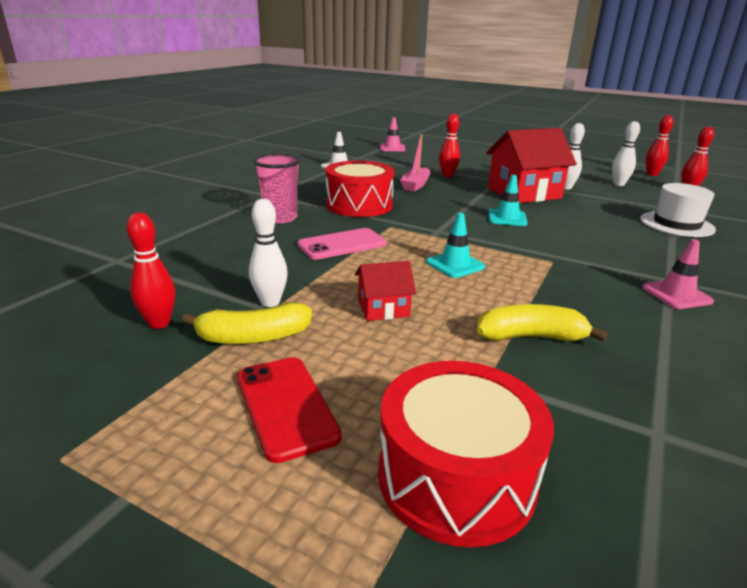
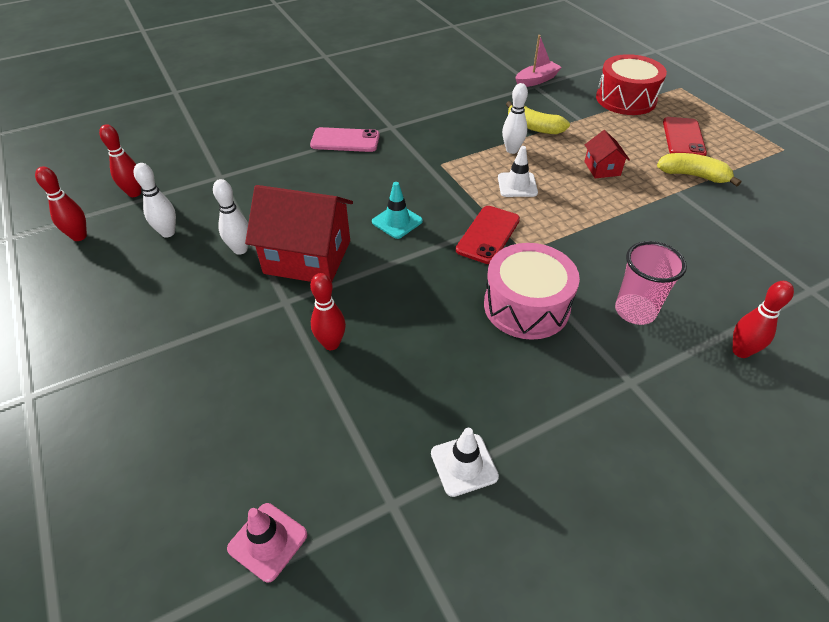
camera: 145 degrees left, 20 degrees up
red bowling pin [127,213,175,329] -> red bowling pin moved to [732,281,794,358]
white bowling pin [249,199,288,307] -> white bowling pin moved to [502,83,528,154]
pink phone [298,228,386,260] -> pink phone moved to [310,127,380,152]
red drum [325,161,394,217] -> pink drum [484,243,580,340]
red house [355,261,416,321] -> red house turned 60 degrees clockwise [584,130,630,178]
pink boat [400,134,430,192] -> pink boat moved to [515,35,562,87]
turquoise traffic cone [426,213,485,278] -> white traffic cone [498,146,538,197]
white hat [640,183,716,237] -> none
pink traffic cone [642,239,714,309] -> none
none -> red phone [456,206,520,264]

